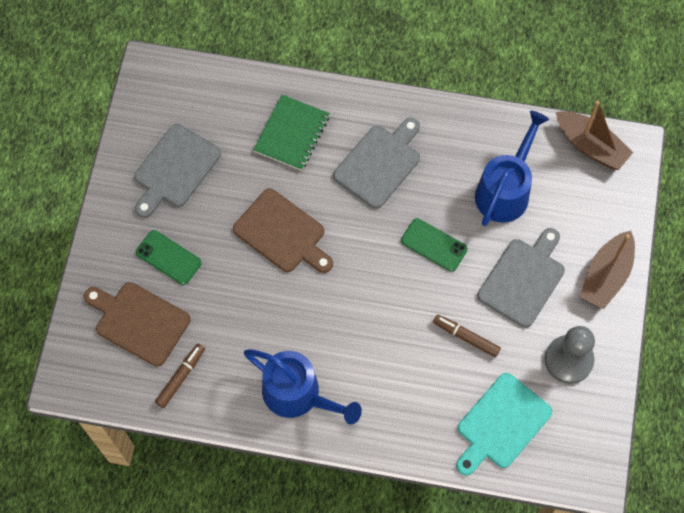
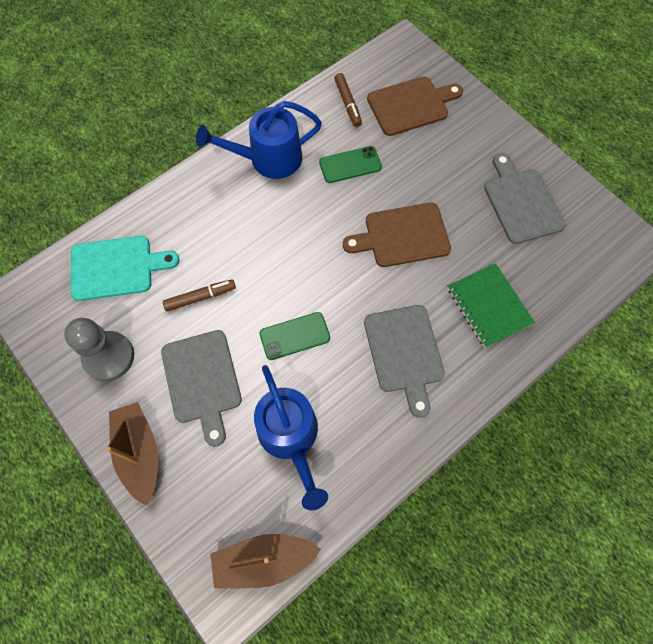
camera: 130 degrees right, 0 degrees up
green phone [136,230,202,285] -> green phone moved to [319,146,382,183]
turquoise cutting board [456,373,552,476] -> turquoise cutting board turned 90 degrees clockwise [71,236,180,301]

